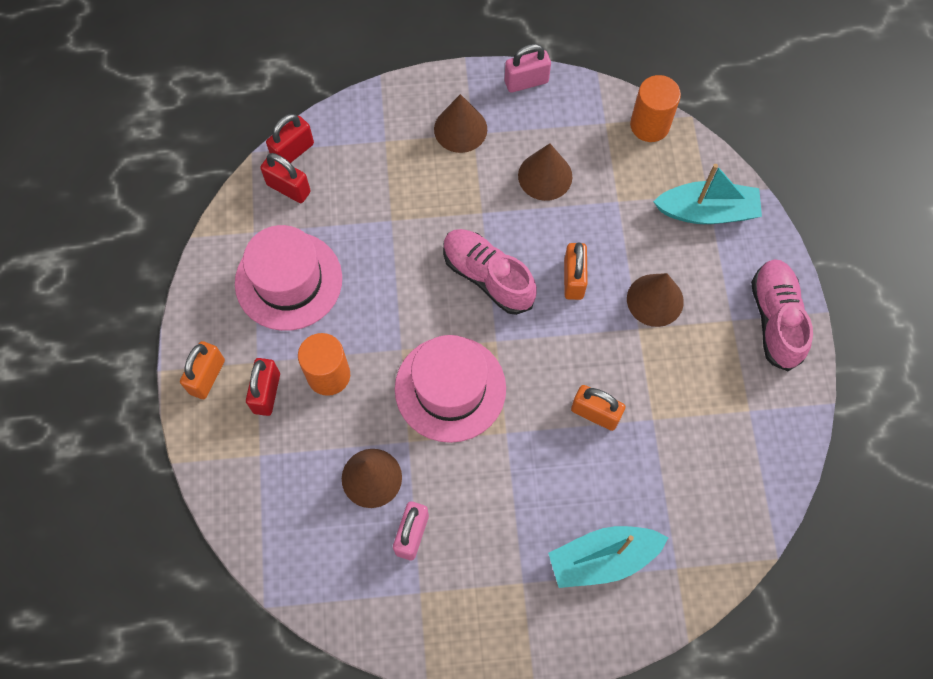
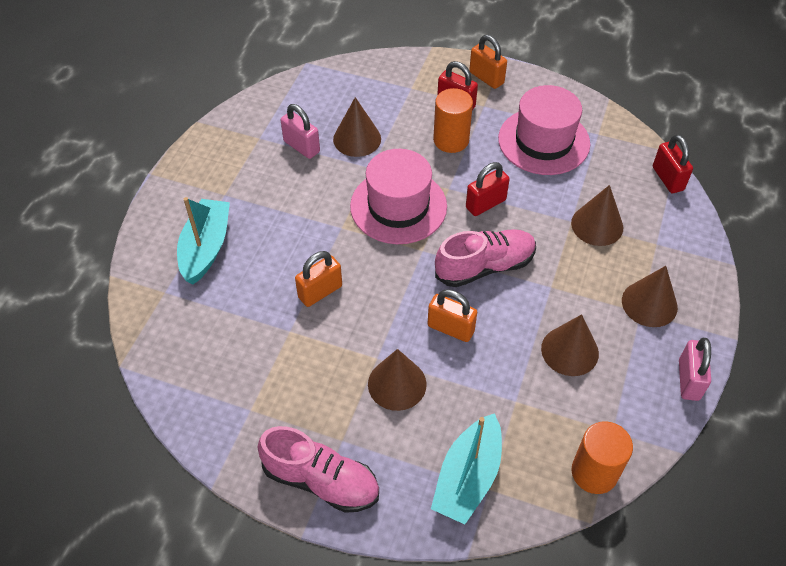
camera: 115 degrees right, 15 degrees down
red padlock [260,153,311,203] -> red padlock moved to [466,162,510,216]
none -> brown cone [571,185,623,246]

